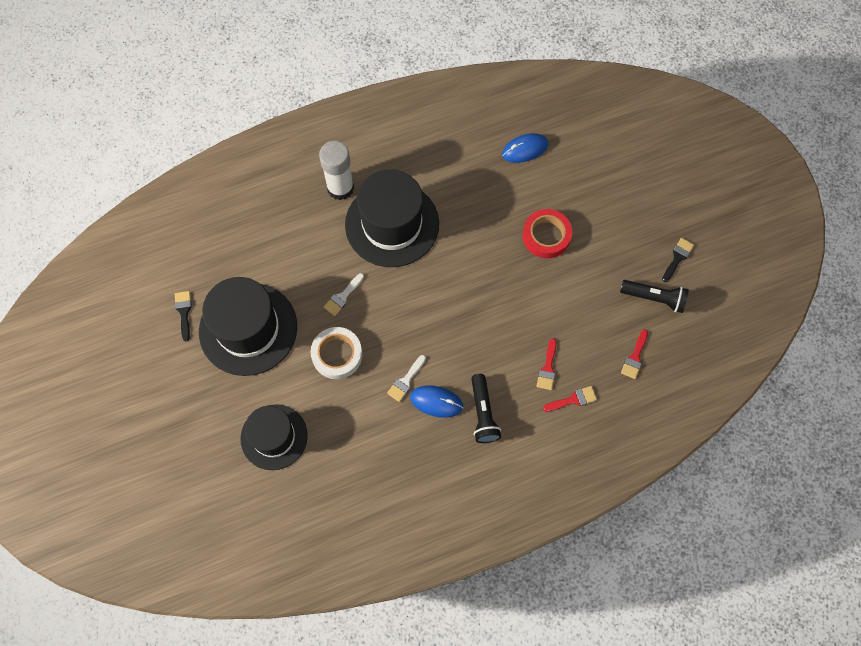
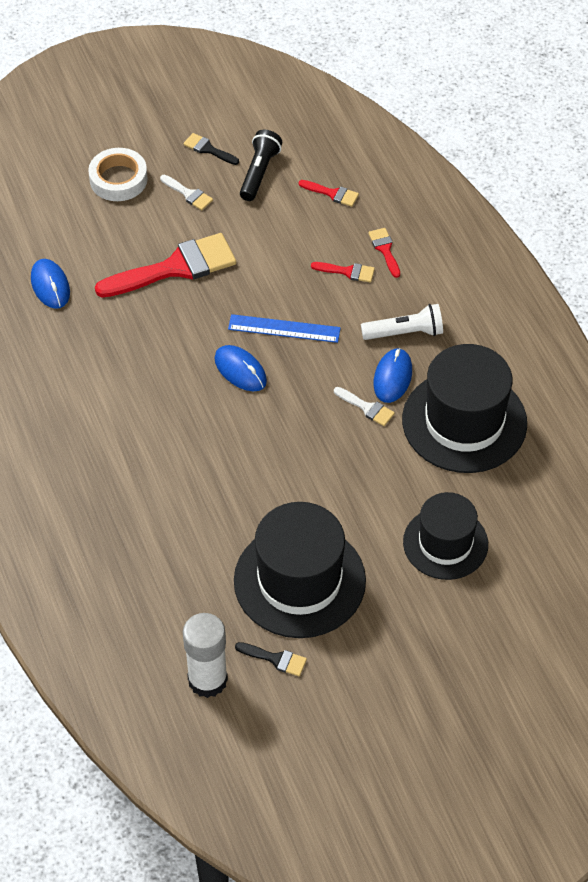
camera: 90 degrees left, 15 degrees down
black brush [175,291,192,341] -> black brush turned 150 degrees counterclockwise [235,642,307,676]
white tape [311,327,363,379] -> white tape moved to [88,148,148,201]
white glue stick [319,141,354,200] -> white glue stick moved to [183,613,228,698]
white brush [324,273,364,316] -> white brush moved to [160,175,213,210]
black hat [345,169,439,267] -> black hat moved to [402,344,527,473]
black flashlight [471,374,501,443] -> white flashlight [361,304,443,340]
red tape [523,209,572,258] -> red brush [95,233,236,298]
none -> blue mouse [215,345,267,391]
none -> blue ruler [228,314,341,343]

